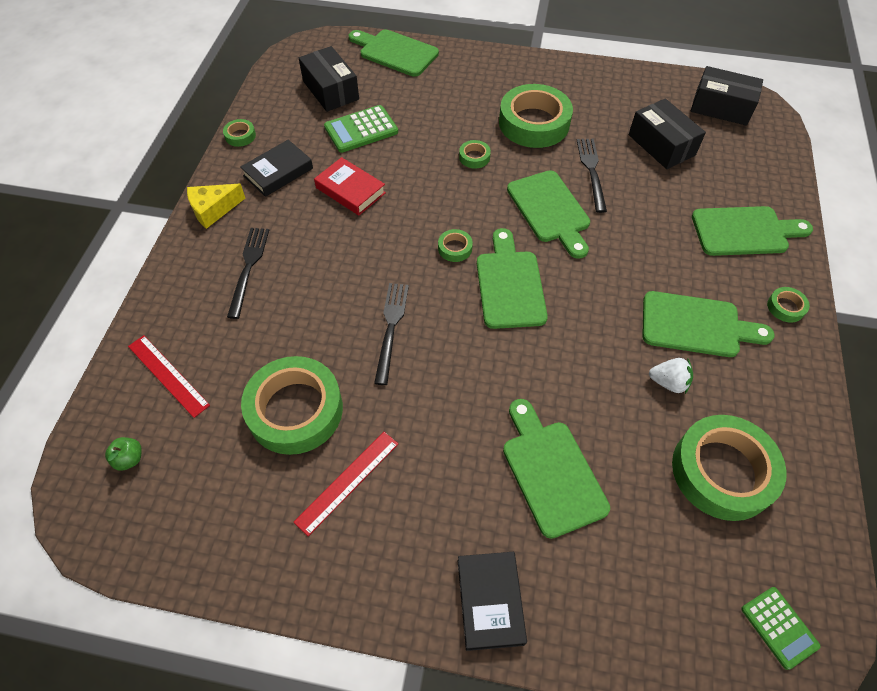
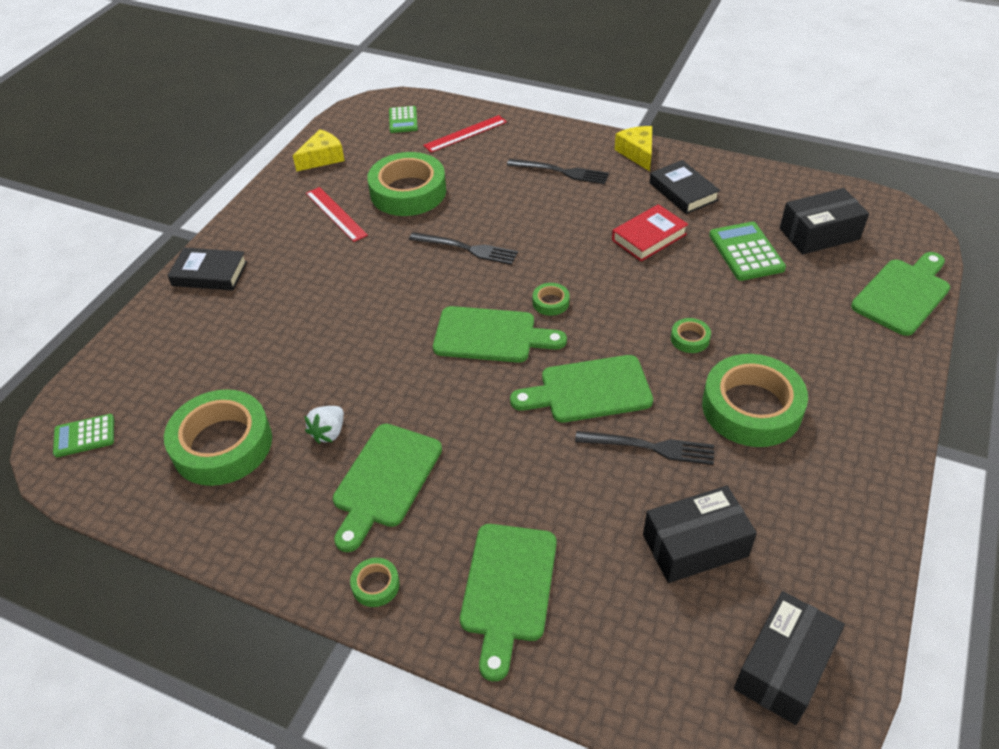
camera: 105 degrees right, 10 degrees down
green apple [105,437,142,471] -> green calculator [389,106,418,133]
green tape [223,119,256,147] -> none
green cutting board [503,399,610,539] -> none
none -> yellow cheese [293,129,345,172]

